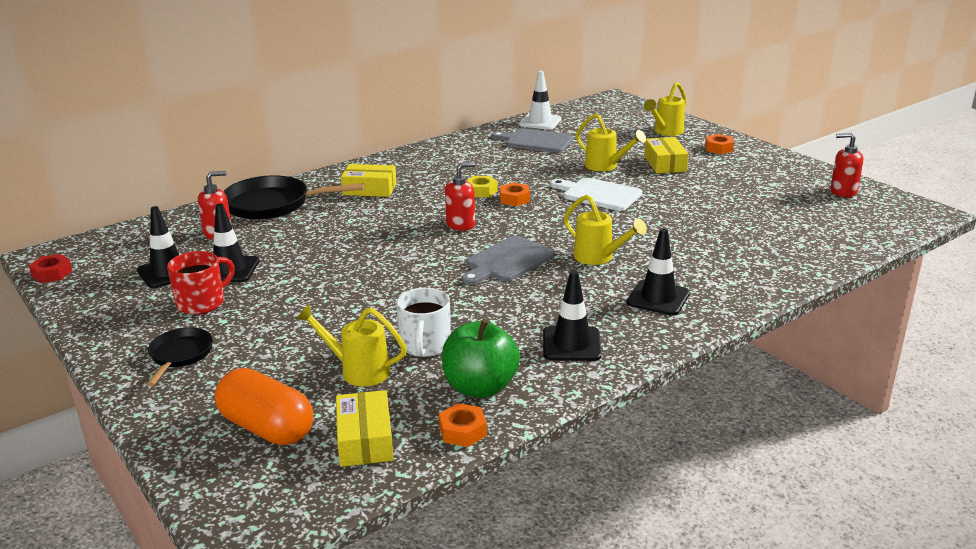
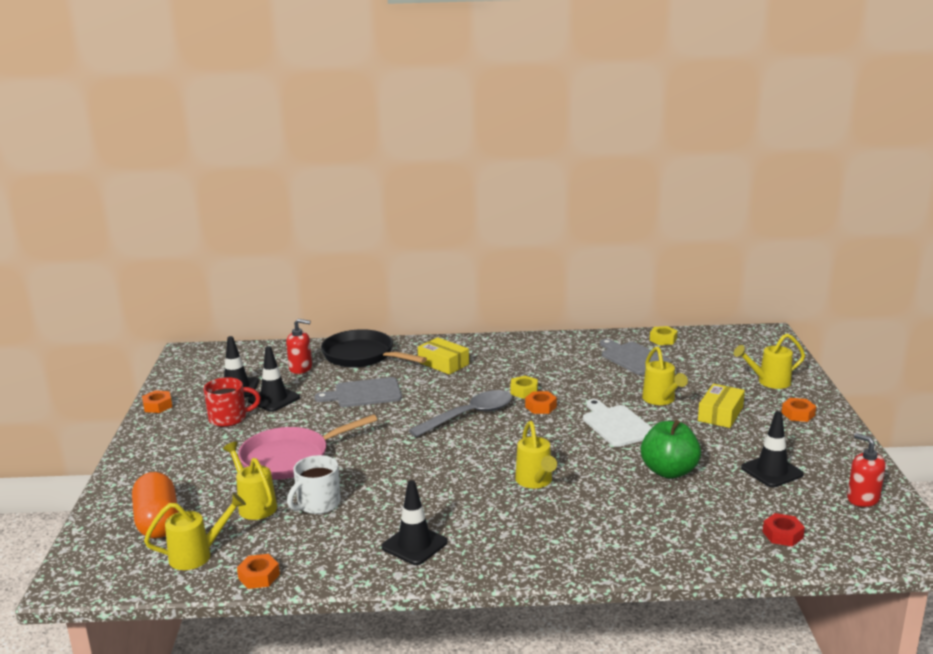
camera: 35 degrees right, 5 degrees down
red nut [29,254,72,283] -> red nut moved to [762,513,805,546]
black pan [147,327,213,386] -> none
yellow box [336,390,394,467] -> yellow watering can [144,493,246,570]
green apple [442,319,520,398] -> green apple moved to [641,419,701,479]
red soap dispenser [445,162,475,231] -> grey spoon [409,390,512,437]
grey cutting board [462,236,555,285] -> grey cutting board moved to [315,377,402,407]
white traffic cone [519,71,561,130] -> yellow nut [650,326,678,345]
black traffic cone [627,228,690,315] -> black traffic cone moved to [741,411,804,488]
none -> orange nut [142,390,172,413]
none -> pink pan [238,414,377,480]

